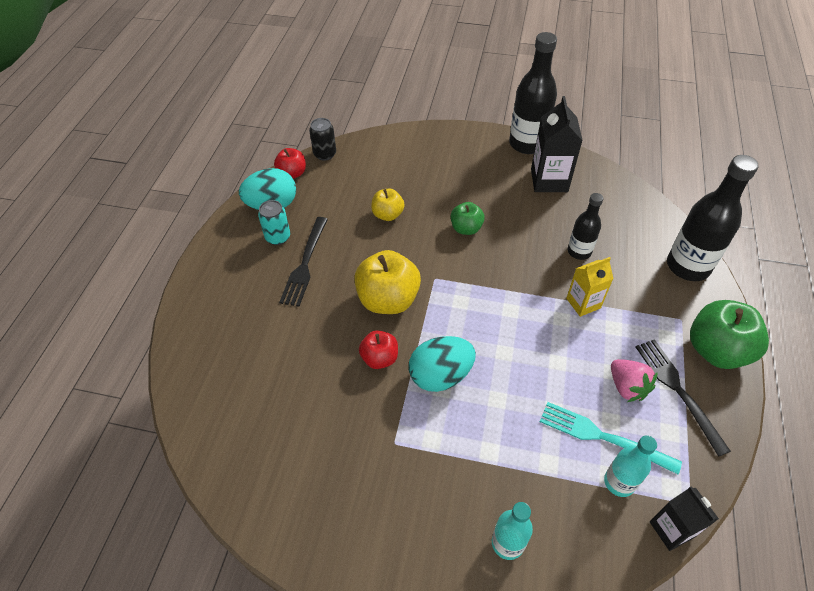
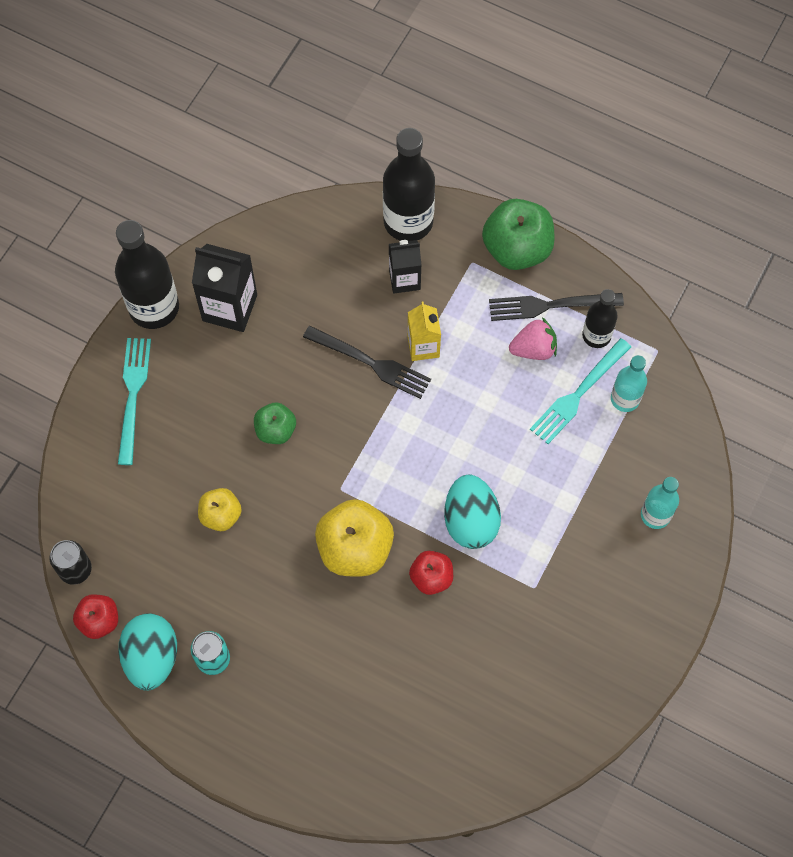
camera: 75 degrees left, 15 degrees up
black fork [279,217,328,307] -> black fork moved to [303,326,431,399]
black bottle [567,193,603,260] -> black bottle moved to [582,289,618,348]
black carton [650,486,719,551] -> black carton moved to [389,240,422,294]
none -> turquoise fork [118,338,151,465]

